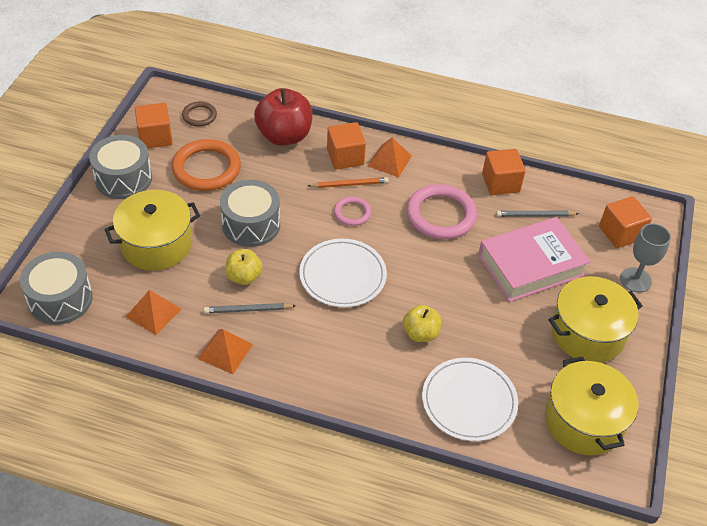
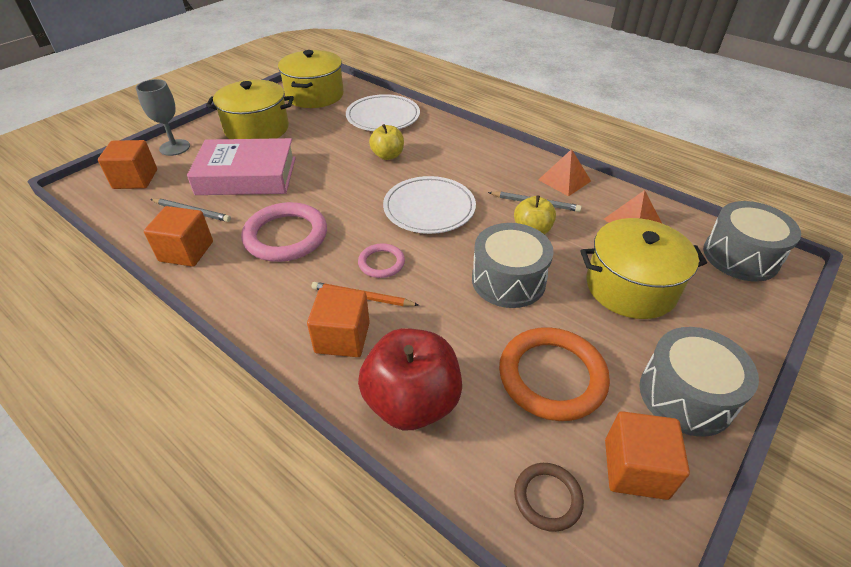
camera: 155 degrees left, 5 degrees down
orange pyramid [368,137,412,177] -> none

